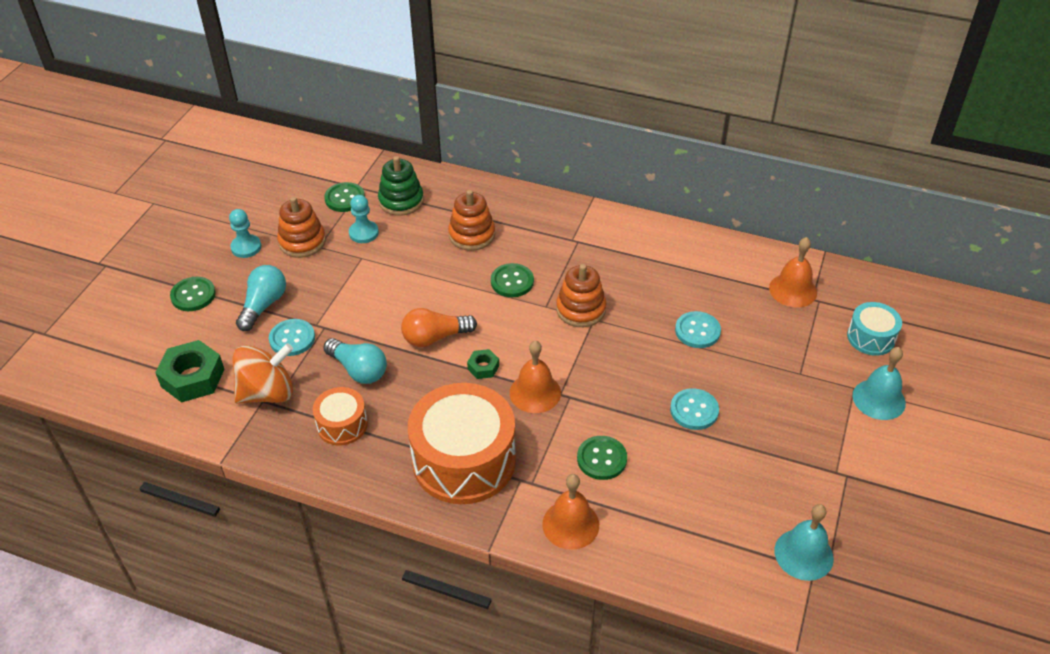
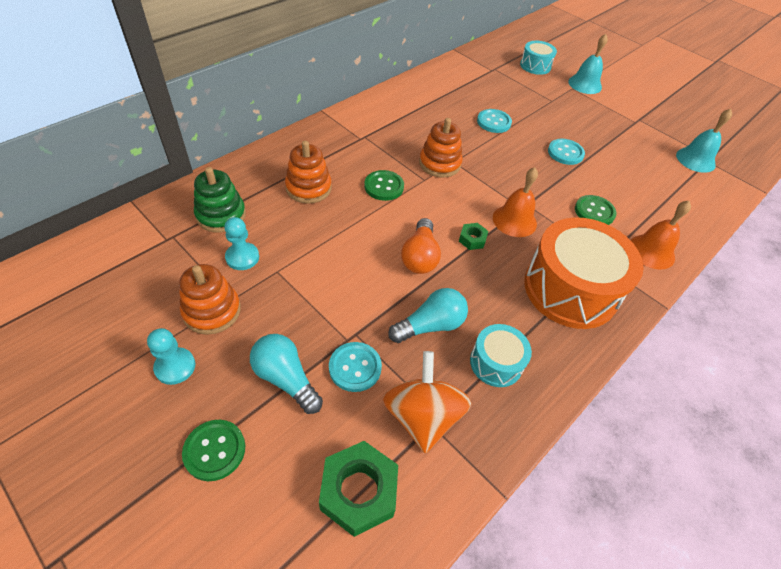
camera: 70 degrees left, 5 degrees up
orange drum [313,387,368,445] -> turquoise drum [470,324,532,387]
green button [324,182,365,212] -> none
orange bell [769,237,817,308] -> none

